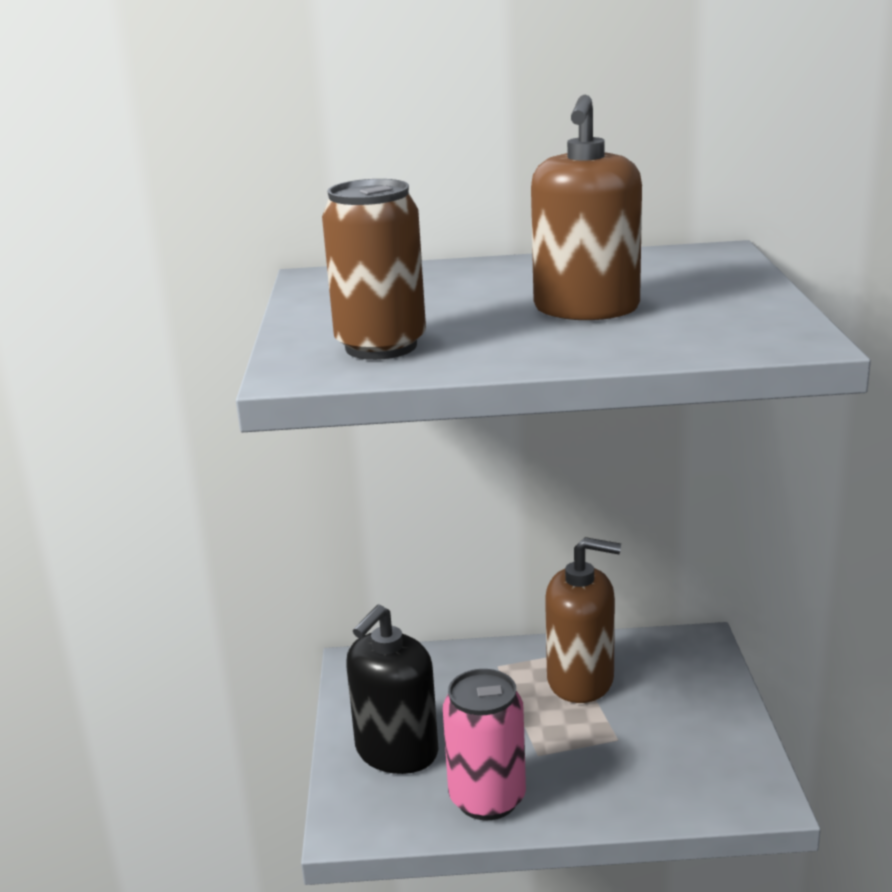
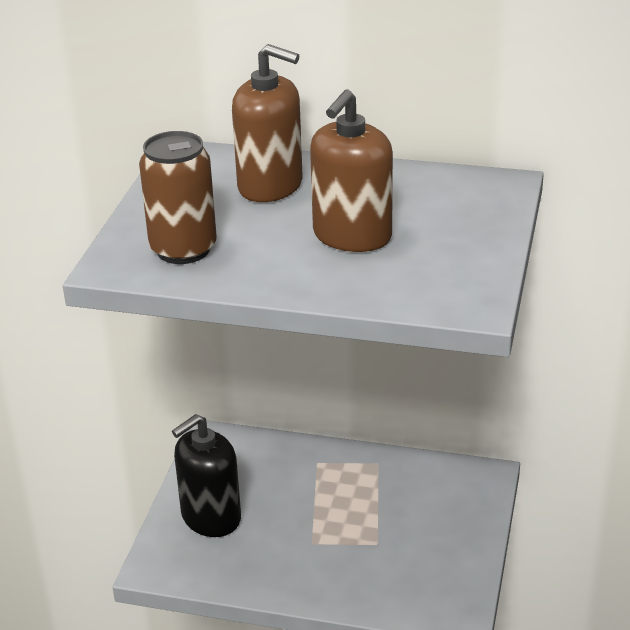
camera: 15 degrees right, 10 degrees up
pink can [443,669,526,820] -> none
brown soap dispenser [545,537,621,703] -> brown soap dispenser moved to [232,44,303,202]

